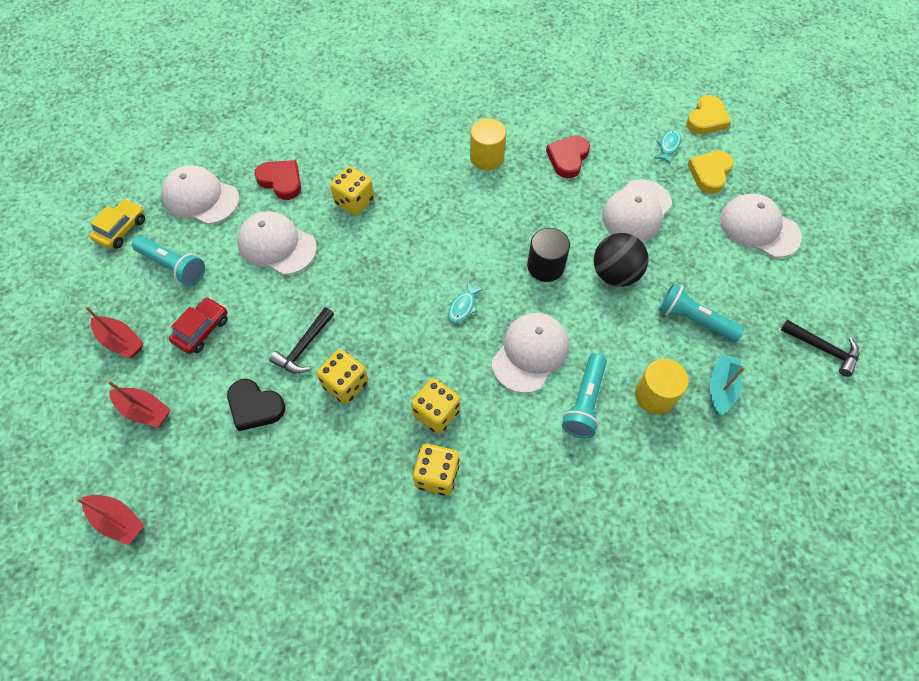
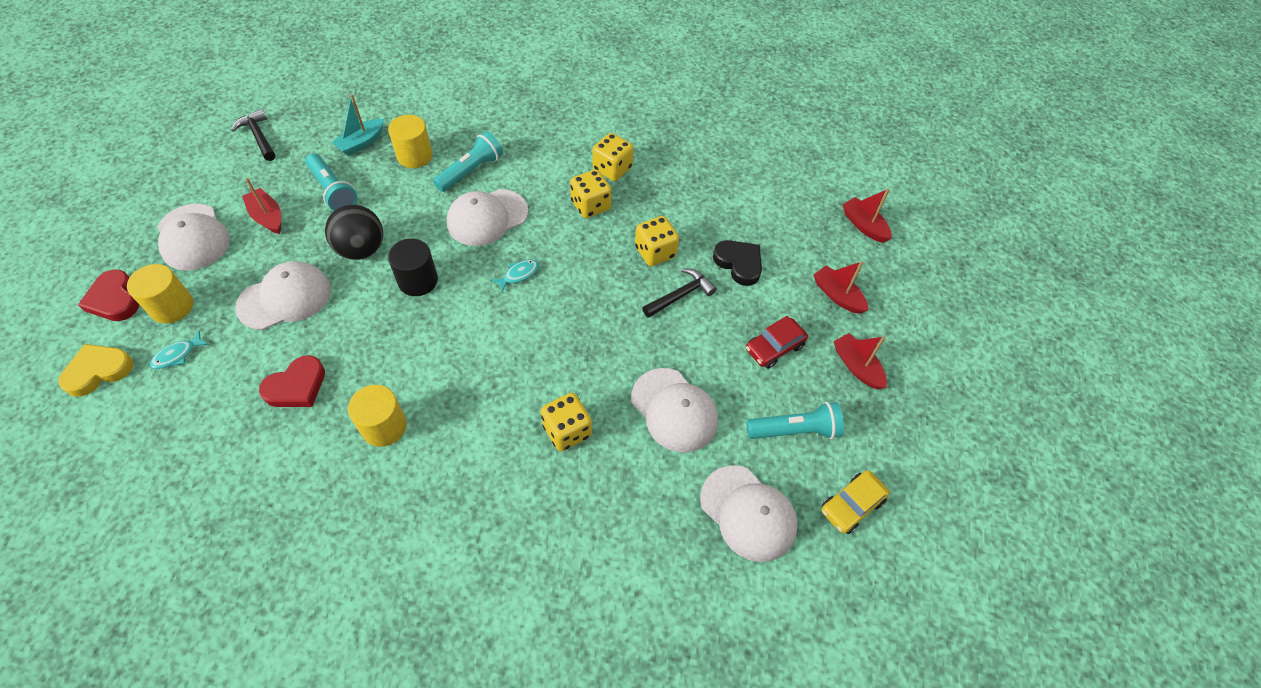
camera: 160 degrees left, 5 degrees down
turquoise flashlight [132,236,205,286] -> turquoise flashlight turned 120 degrees clockwise [747,402,844,439]
red heart [254,160,301,200] -> red heart moved to [78,269,139,321]
yellow heart [687,150,734,194] -> yellow cylinder [127,264,193,323]
none -> red boat [242,178,281,234]

